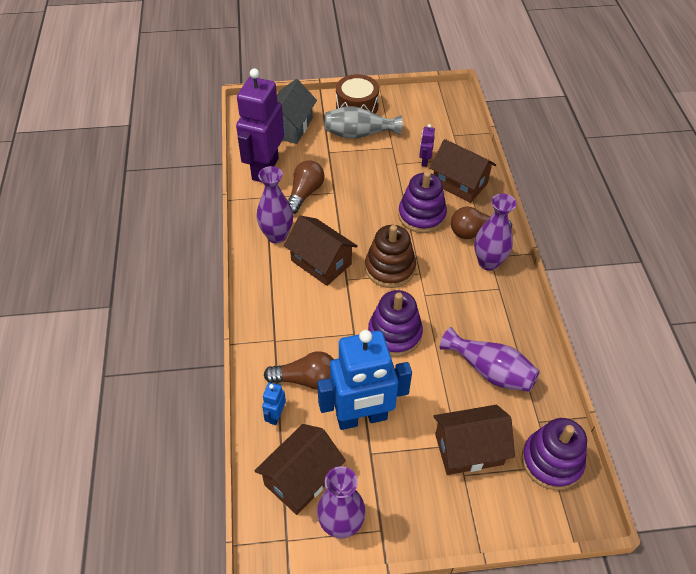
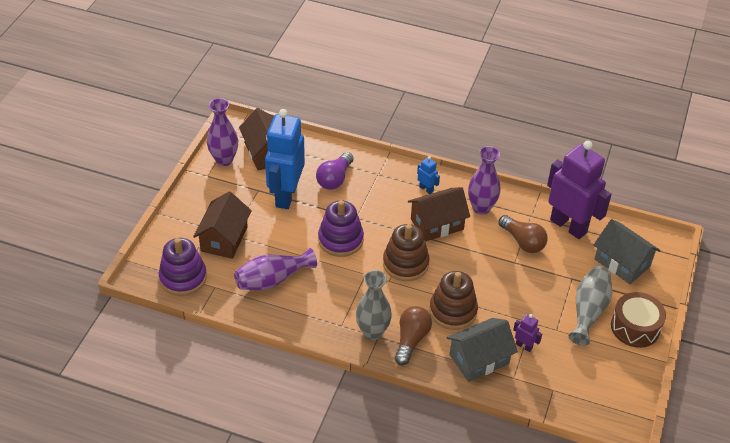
camera: 115 degrees right, 5 degrees down
blue robot [262,383,286,425] -> blue robot moved to [417,156,440,194]
brown light bulb [264,351,334,390] -> purple light bulb [316,152,354,190]
purple stacking toy [398,171,447,233] -> brown stacking toy [429,271,478,330]
brown house [430,139,496,203] -> grey house [447,318,518,382]
purple vase [474,193,516,271] -> grey vase [356,270,392,340]

